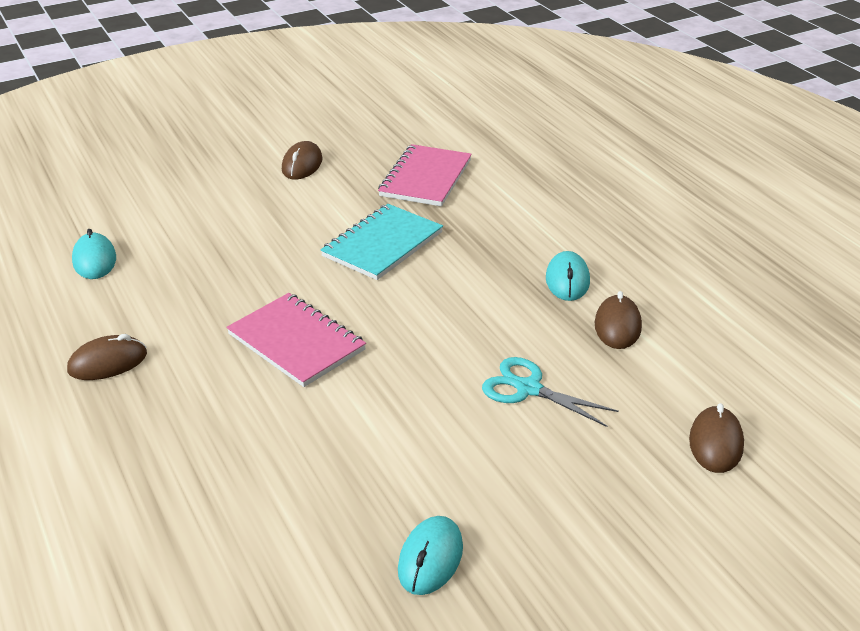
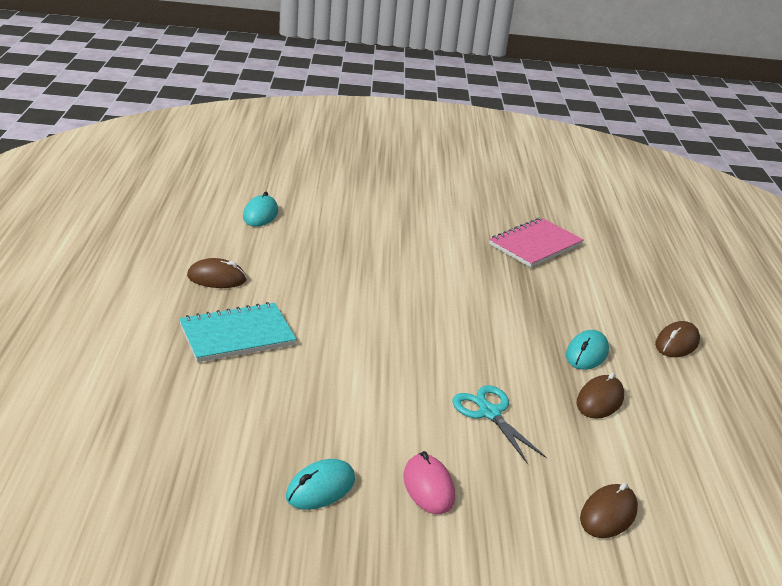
camera: 25 degrees right, 5 degrees down
pink notebook [226,293,366,387] -> none
brown mouse [282,141,323,179] -> brown mouse moved to [655,321,700,357]
turquoise notebook [320,204,443,280] -> turquoise notebook moved to [179,302,297,362]
none -> pink mouse [403,451,455,514]

